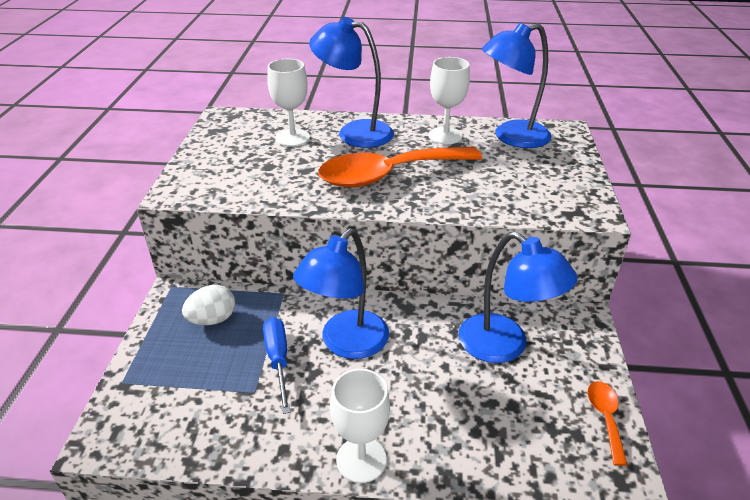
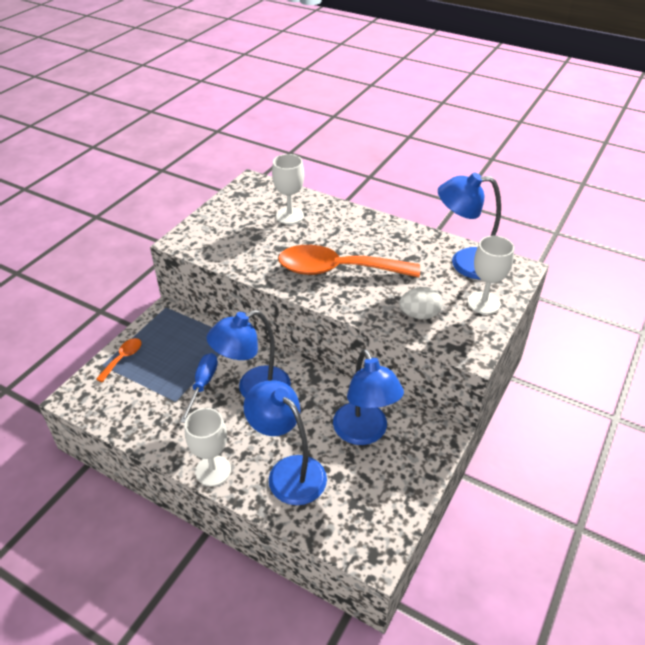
camera: 25 degrees right, 5 degrees up
white egg [182,285,235,325] -> white egg moved to [399,287,443,319]
blue lamp [309,17,394,148] -> blue lamp moved to [243,380,327,505]
white goblet [428,57,470,144] -> white goblet moved to [467,236,514,314]
orange spoon [587,381,628,466] -> orange spoon moved to [96,338,142,382]

